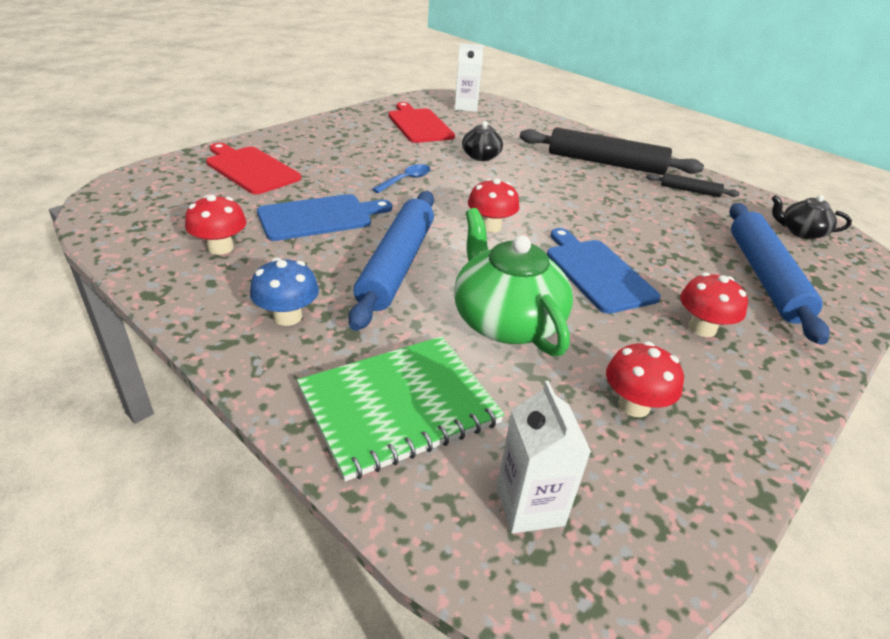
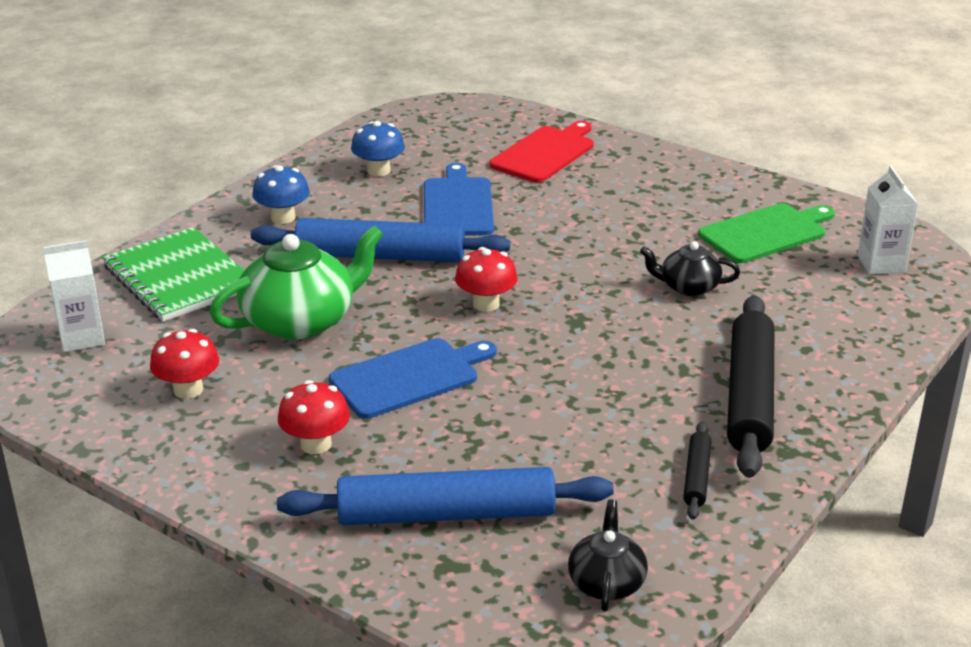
camera: 85 degrees right, 5 degrees down
red mushroom [185,195,247,255] -> blue mushroom [351,121,405,176]
blue cutting board [257,194,392,241] -> blue cutting board turned 150 degrees counterclockwise [424,163,494,236]
blue spoon [372,164,431,193] -> none
red cutting board [388,102,455,143] -> green cutting board [698,203,835,263]

